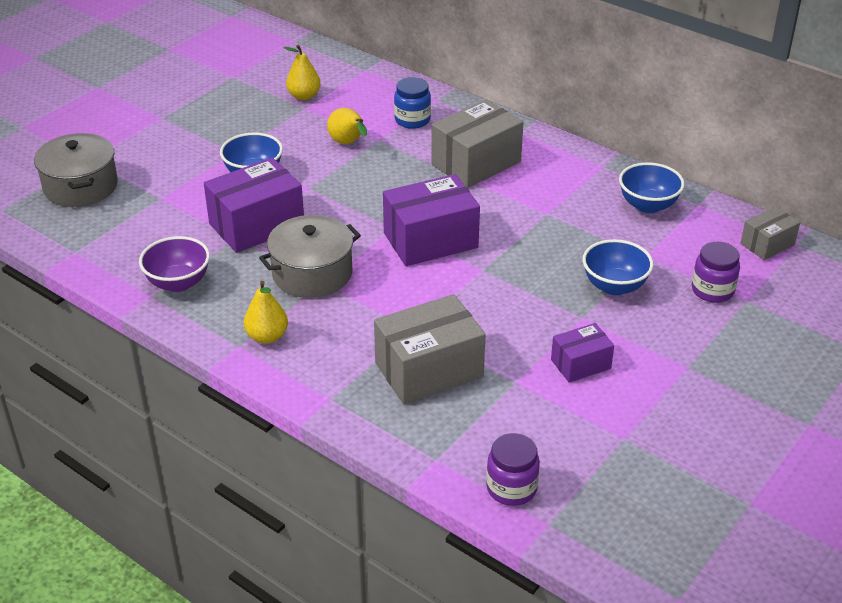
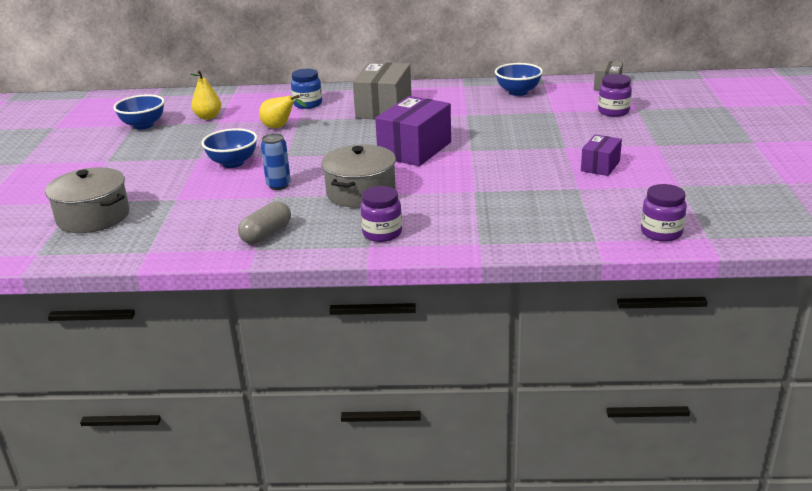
camera: 35 degrees left, 10 degrees down
purple bowl [139,236,210,292] -> grey capsule [238,201,291,244]
purple box [204,158,304,253] -> blue can [261,133,291,190]
yellow pear [244,281,288,344] -> purple jar [360,186,402,242]
grey box [374,294,486,404] -> none
blue bowl [583,239,653,295] -> blue bowl moved to [113,94,165,129]

